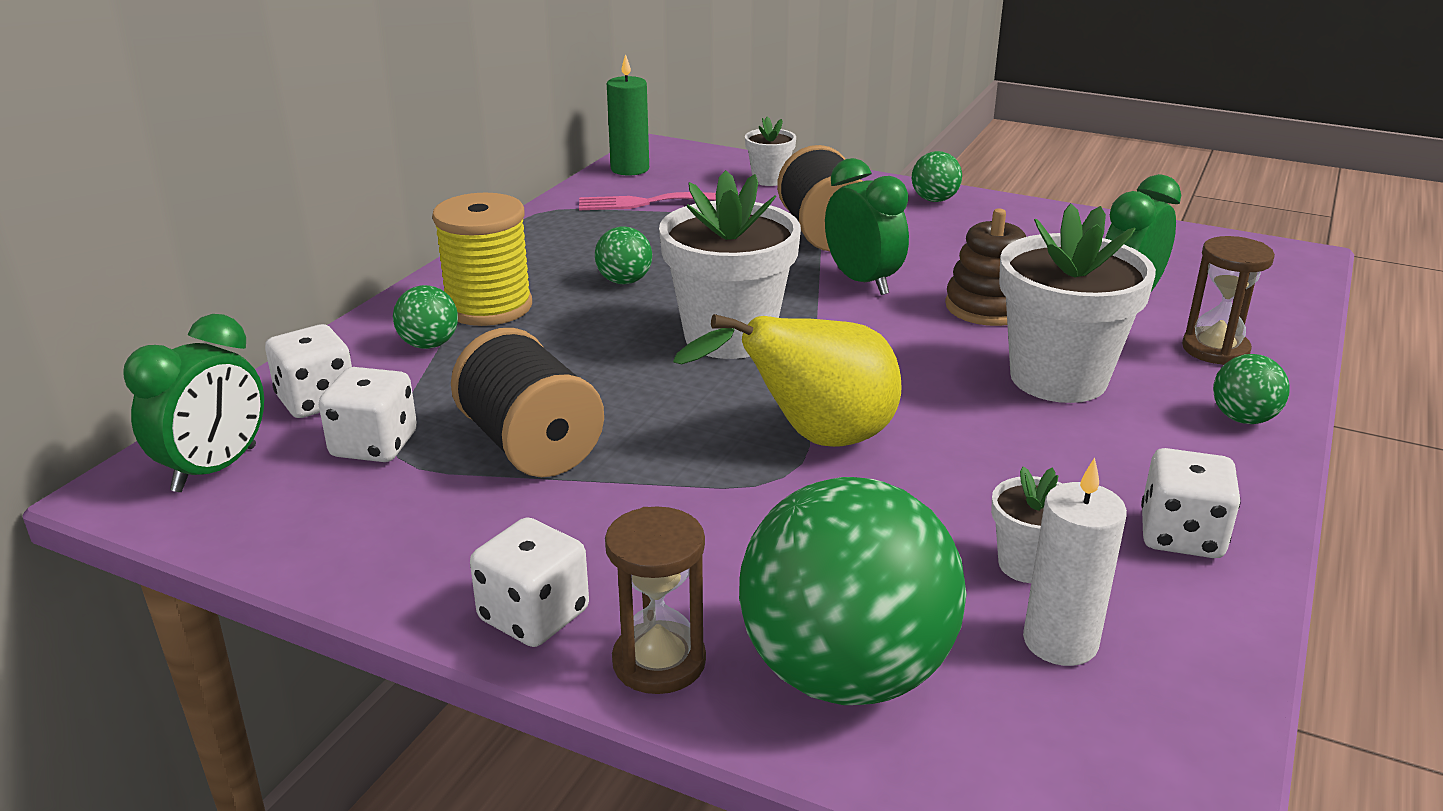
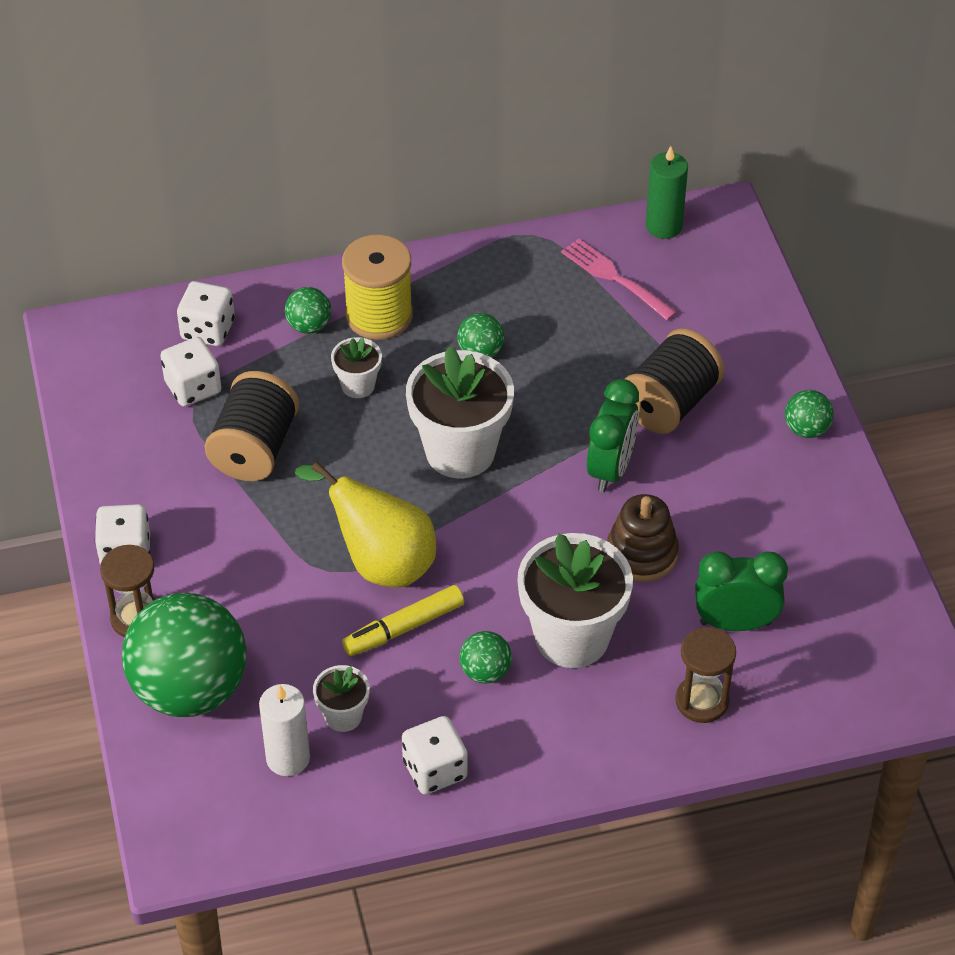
camera: 50 degrees right, 20 degrees up
green clock [123,314,264,492] -> none
white flower pot [745,116,796,186] -> white flower pot moved to [331,337,382,398]
green ball [1213,354,1290,424] -> green ball moved to [460,631,512,684]
none -> yellow marker [342,585,464,656]

